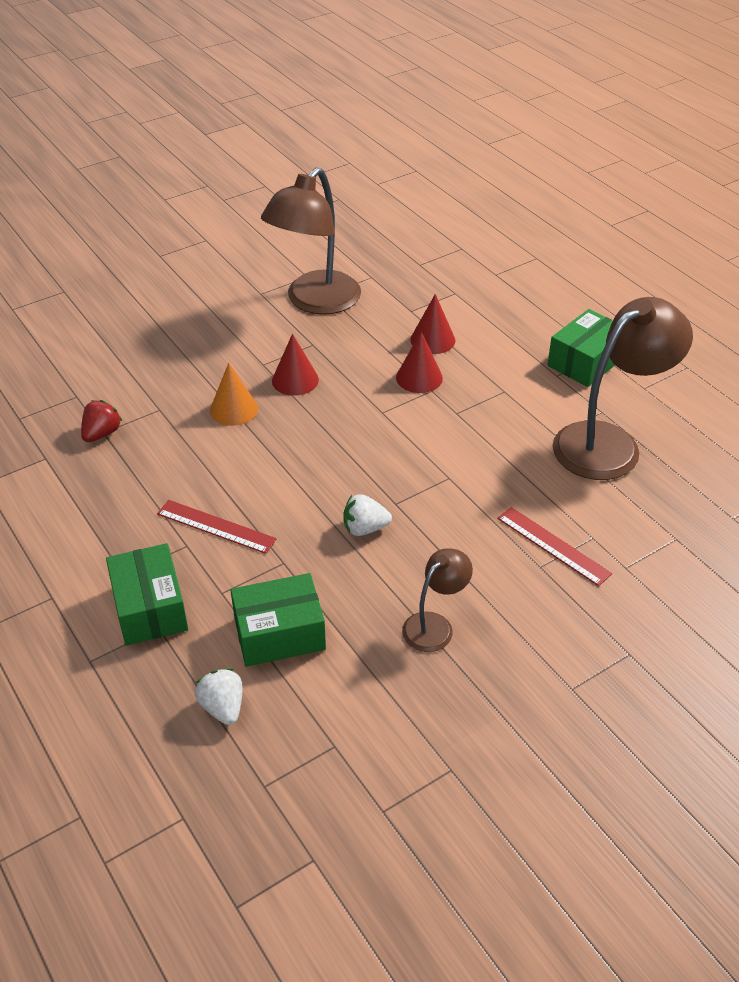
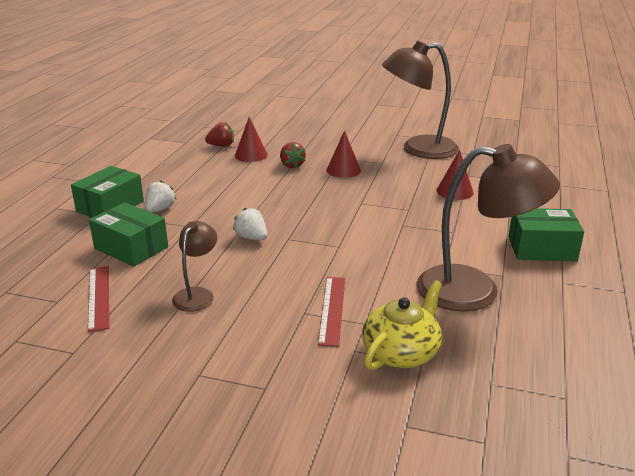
camera: 50 degrees right, 15 degrees down
red ruler [157,500,277,554] -> red ruler moved to [88,266,109,332]
white strawberry [195,668,243,725] -> white strawberry moved to [145,180,176,213]
orange cone [210,363,258,426] -> red strawberry [280,142,306,168]
red cone [396,331,443,393] -> red cone moved to [235,117,268,162]
brown lamp [402,548,473,652] -> brown lamp turned 75 degrees counterclockwise [172,221,217,312]
none -> yellow teapot [362,280,442,370]

